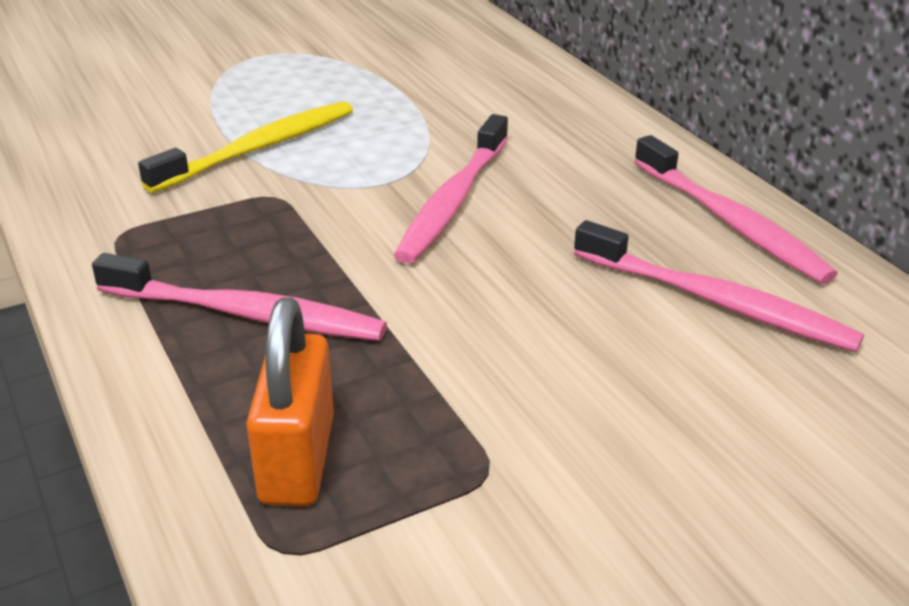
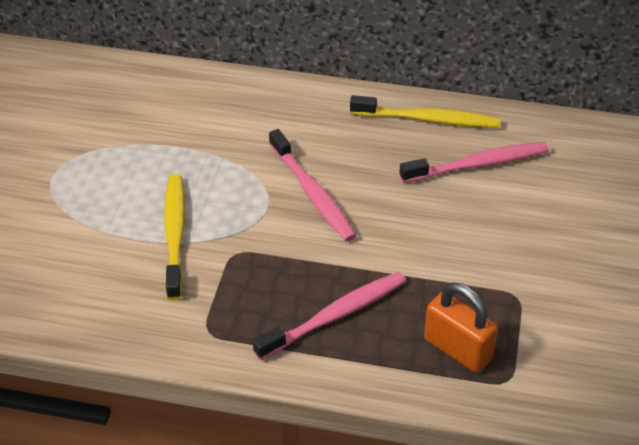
camera: 50 degrees left, 10 degrees up
pink toothbrush [634,135,838,284] -> yellow toothbrush [350,95,500,128]

